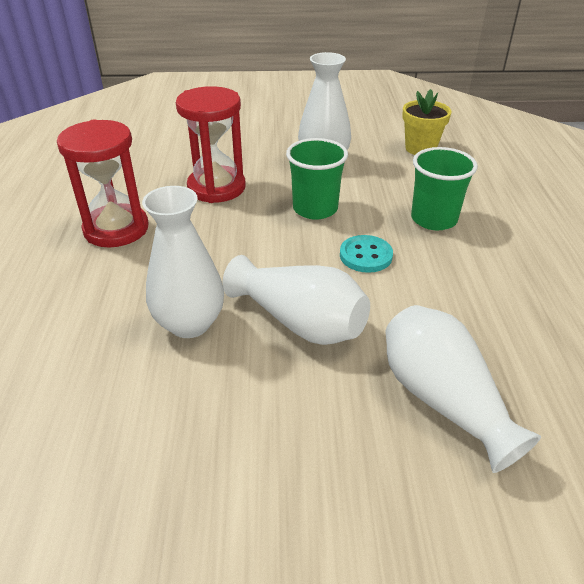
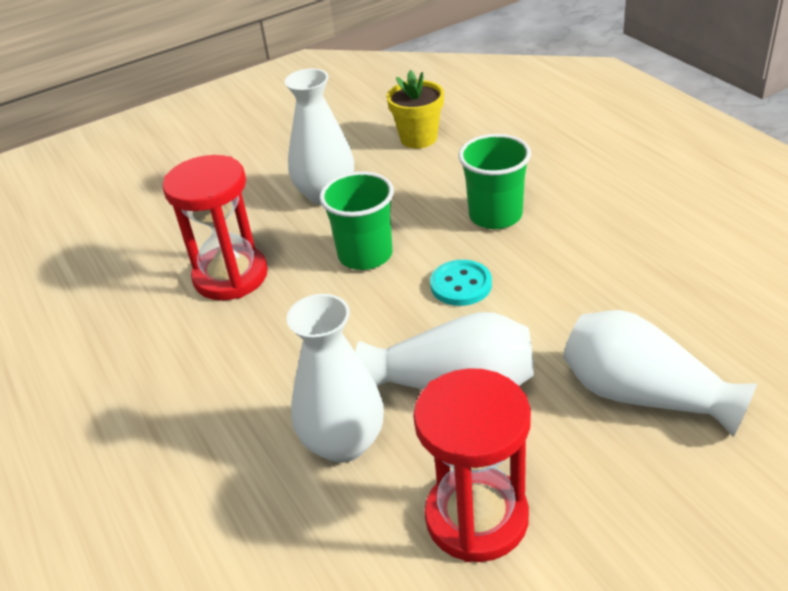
camera: 25 degrees left, 0 degrees up
red hourglass [57,120,149,247] -> red hourglass moved to [413,368,531,562]

